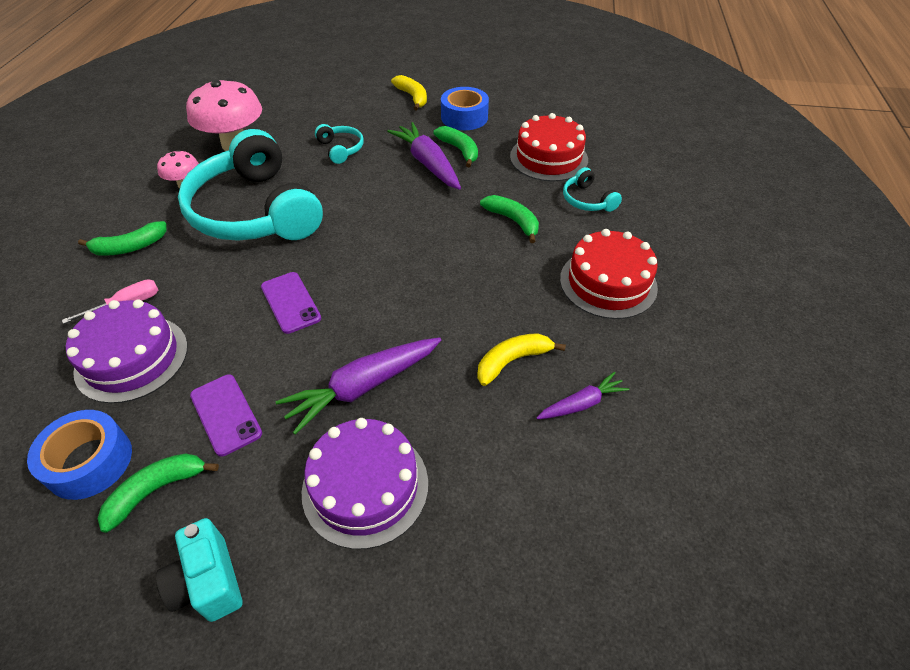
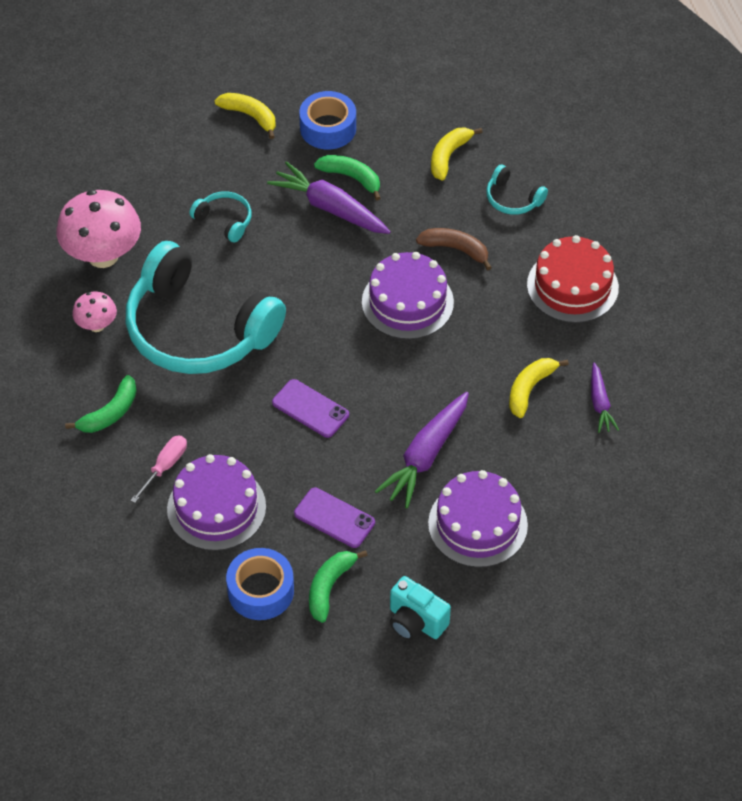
camera: 25 degrees left, 5 degrees up
green banana [480,195,539,243] -> brown banana [416,228,492,270]
red cake [510,113,588,181] -> yellow banana [431,127,483,181]
purple carrot [536,372,629,419] -> purple carrot turned 135 degrees clockwise [591,363,619,433]
none -> purple cake [362,252,454,339]

